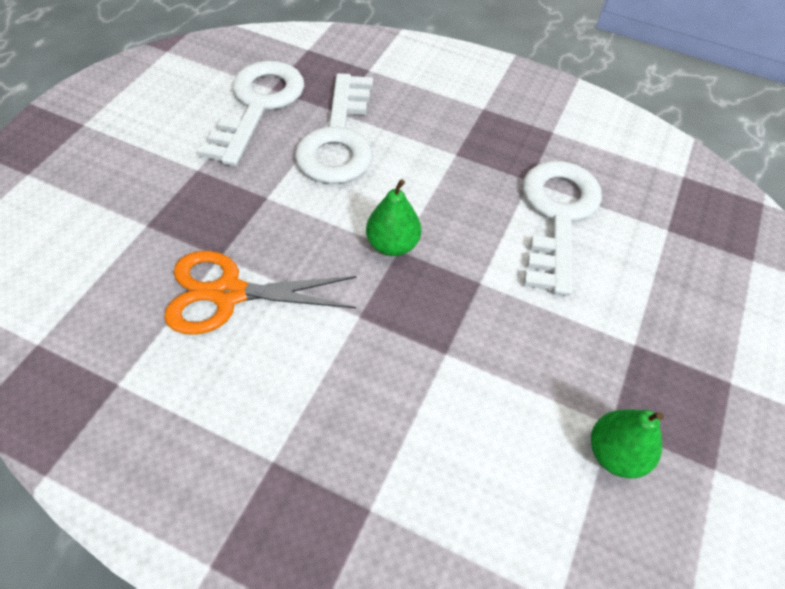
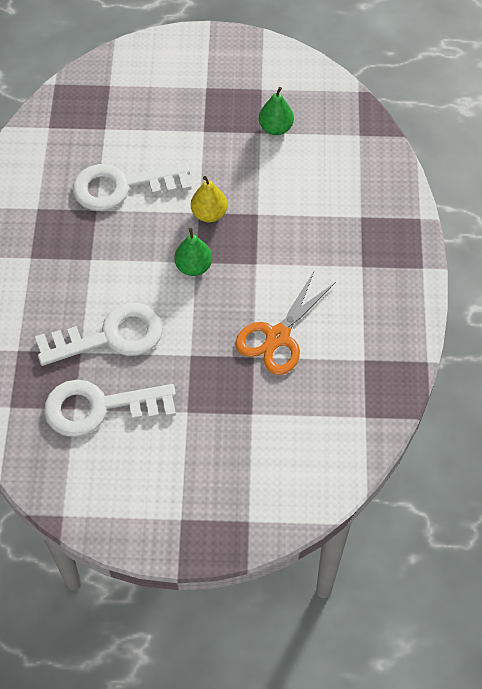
camera: 110 degrees left, 5 degrees up
orange scissors [164,251,356,335] -> orange scissors turned 60 degrees clockwise [235,270,336,375]
none -> yellow pear [191,176,227,222]

